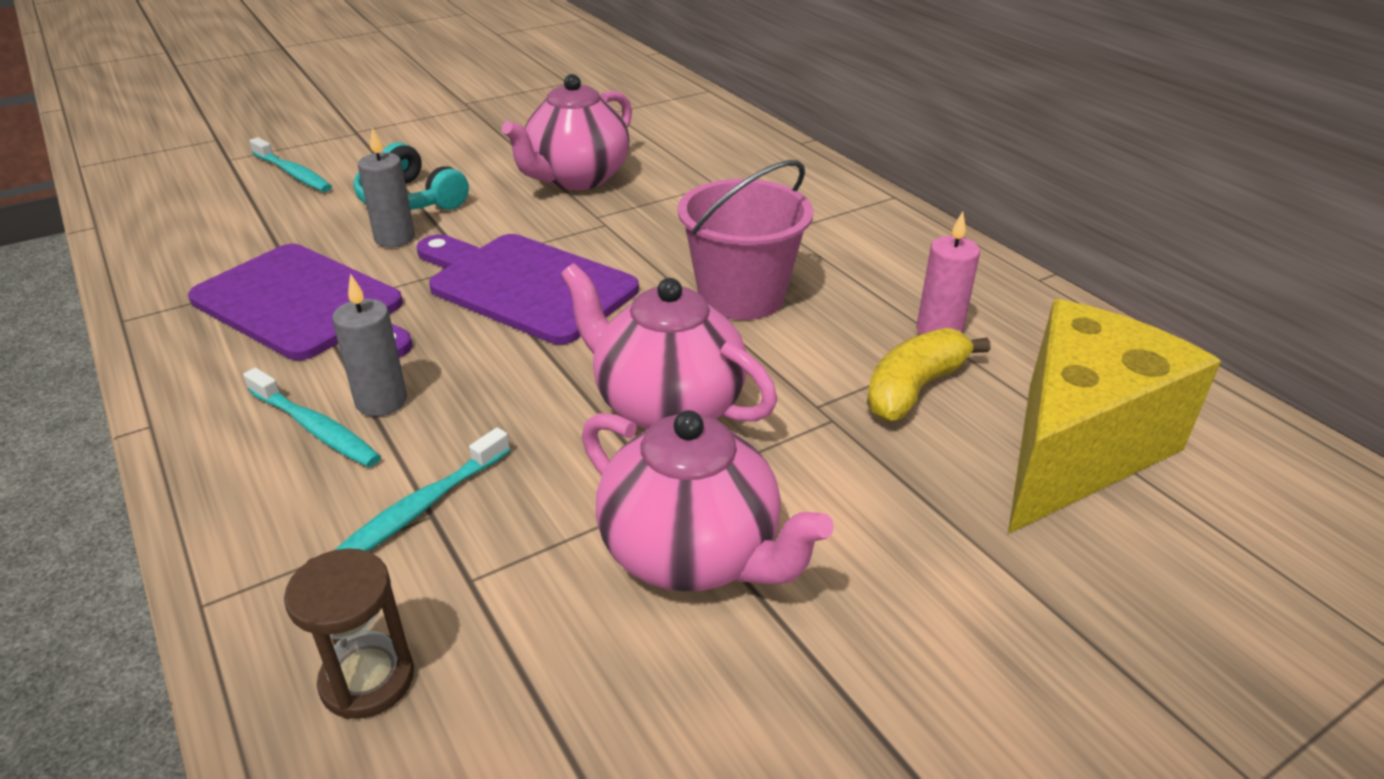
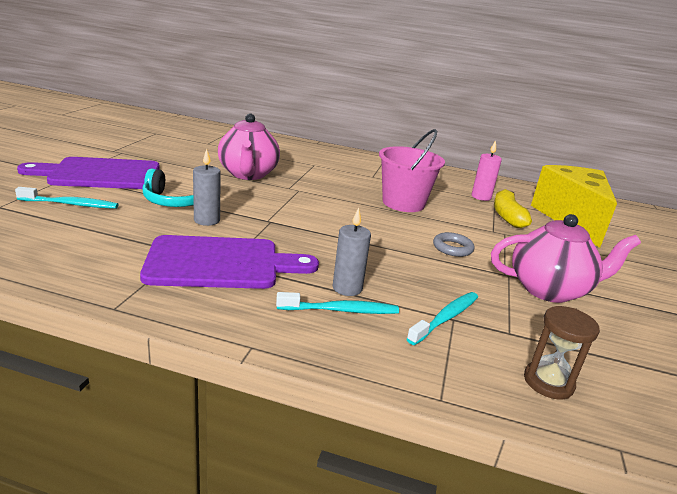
camera: 45 degrees left, 10 degrees down
turquoise toothbrush [335,427,510,552] -> turquoise toothbrush turned 135 degrees counterclockwise [407,292,478,345]
purple cutting board [416,234,639,345] -> purple cutting board moved to [17,157,160,189]
pink teapot [561,263,777,430] -> grey ring [433,232,475,257]

